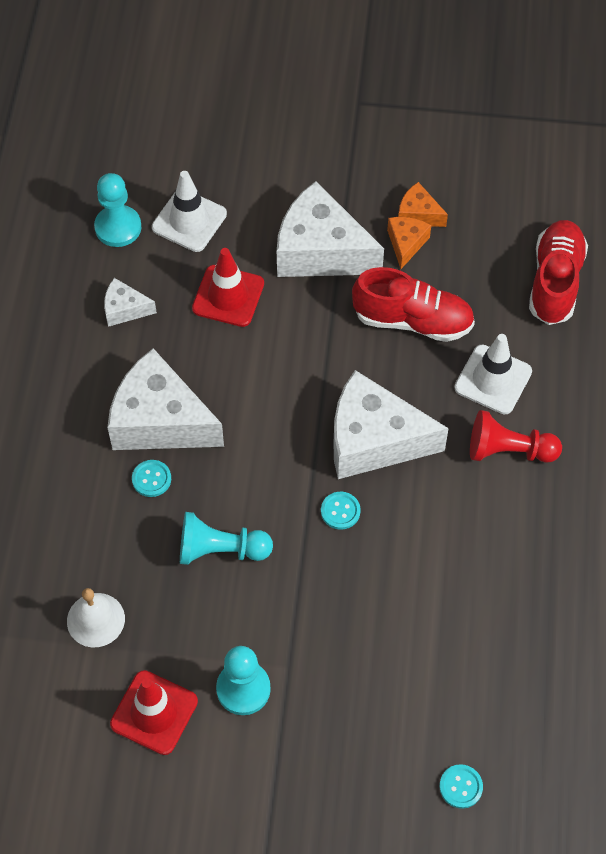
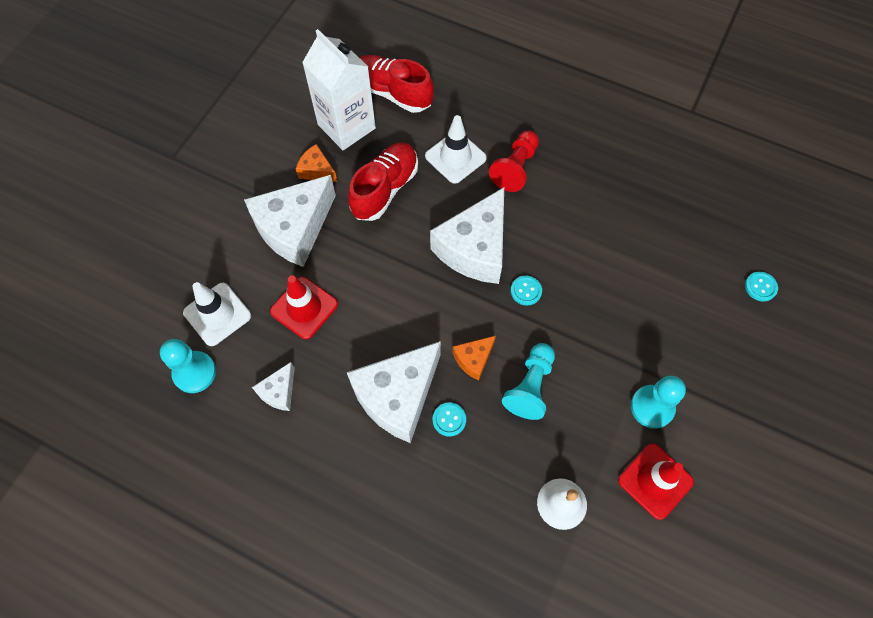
camera: 70 degrees left, 5 degrees up
orange cheese [398,182,448,227] -> orange cheese moved to [453,336,496,381]
none -> white carton [302,29,376,150]

